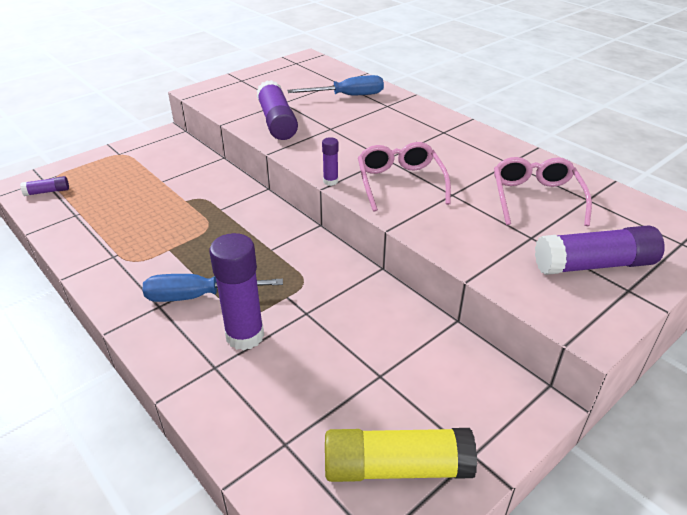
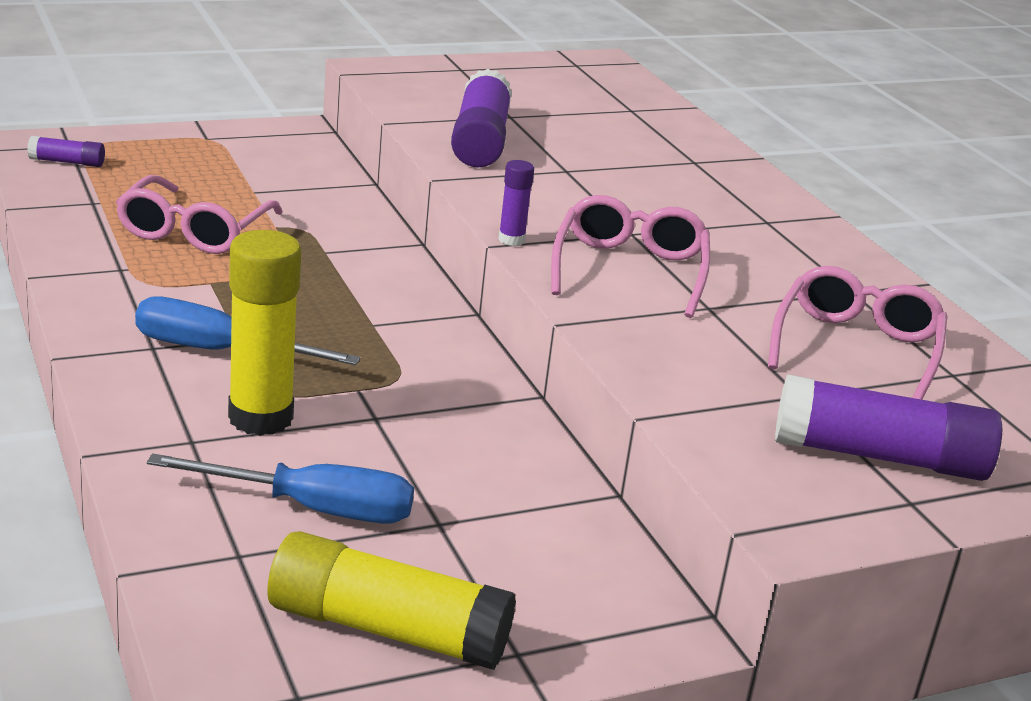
camera: 15 degrees right, 10 degrees down
purple glue stick [209,233,264,351] -> yellow glue stick [228,230,301,436]
blue screwdriver [287,75,384,95] -> blue screwdriver moved to [147,453,414,524]
none -> pink glasses [116,175,283,254]

